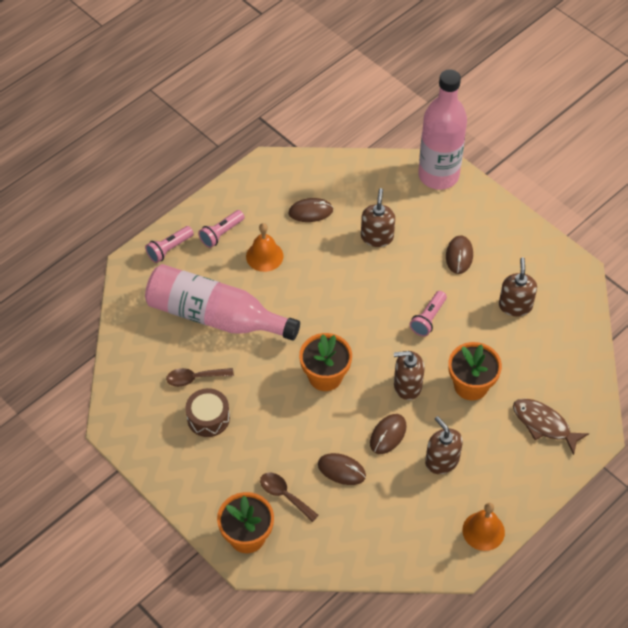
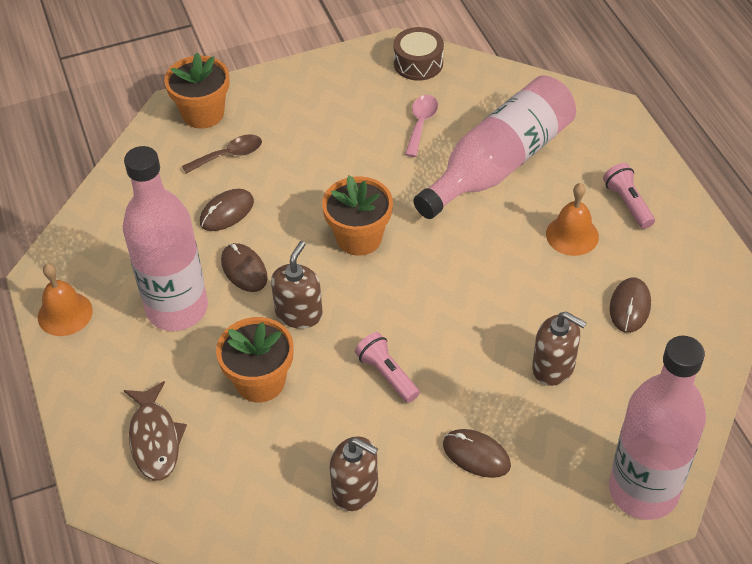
camera: 115 degrees right, 5 degrees down
pink flashlight [145,226,194,263] -> none
brown spoon [166,368,234,387] -> pink spoon [405,95,438,157]
brown drum [185,388,230,437] -> brown drum moved to [393,27,444,81]
brown soap dispenser [425,416,463,474] -> pink bottle [123,146,208,331]
brown fish [513,399,589,455] -> brown fish turned 105 degrees clockwise [124,381,187,481]

